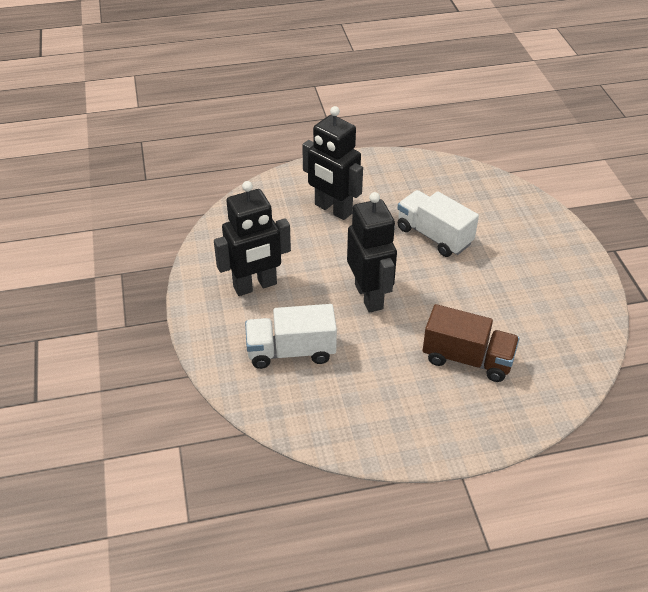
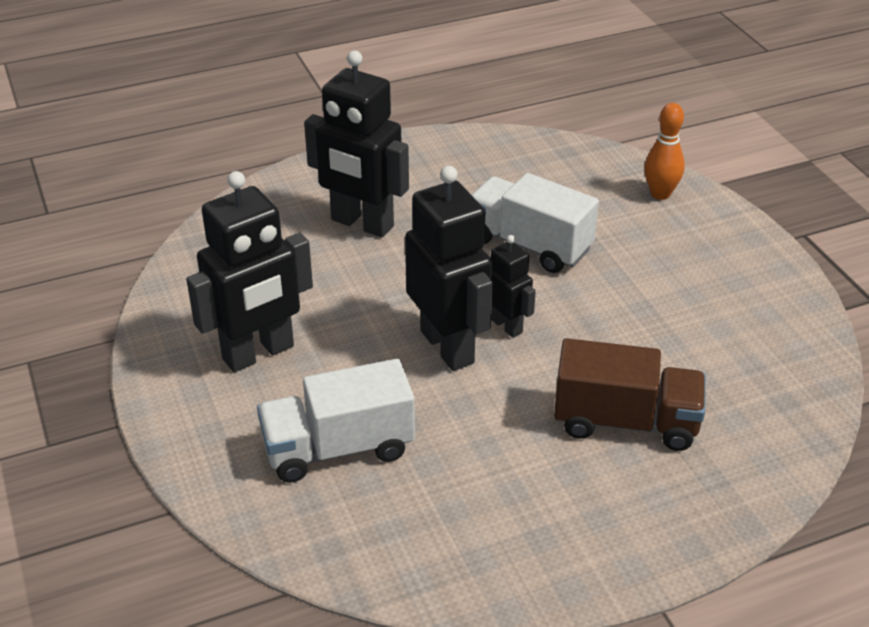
camera: 10 degrees left, 5 degrees down
none -> black robot [491,235,536,338]
none -> orange bowling pin [644,103,685,200]

